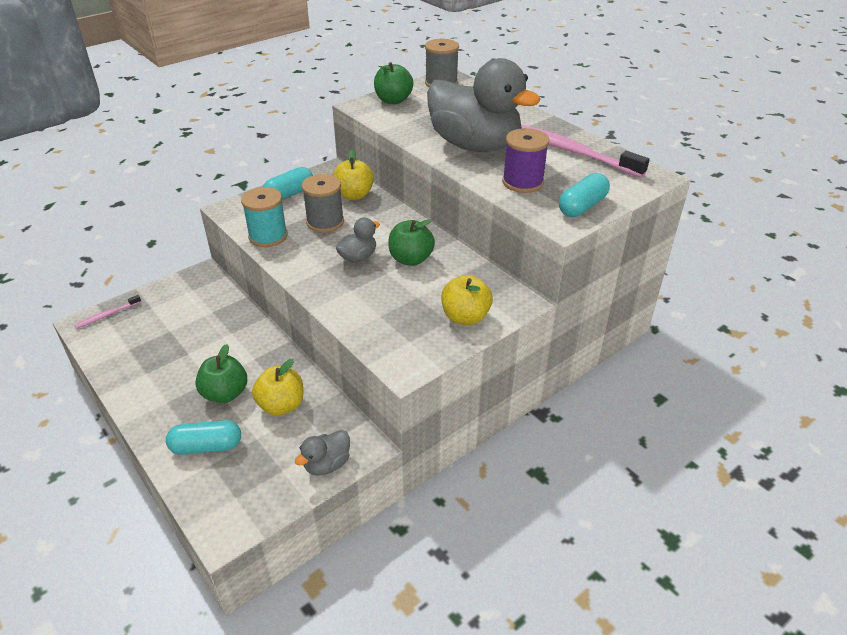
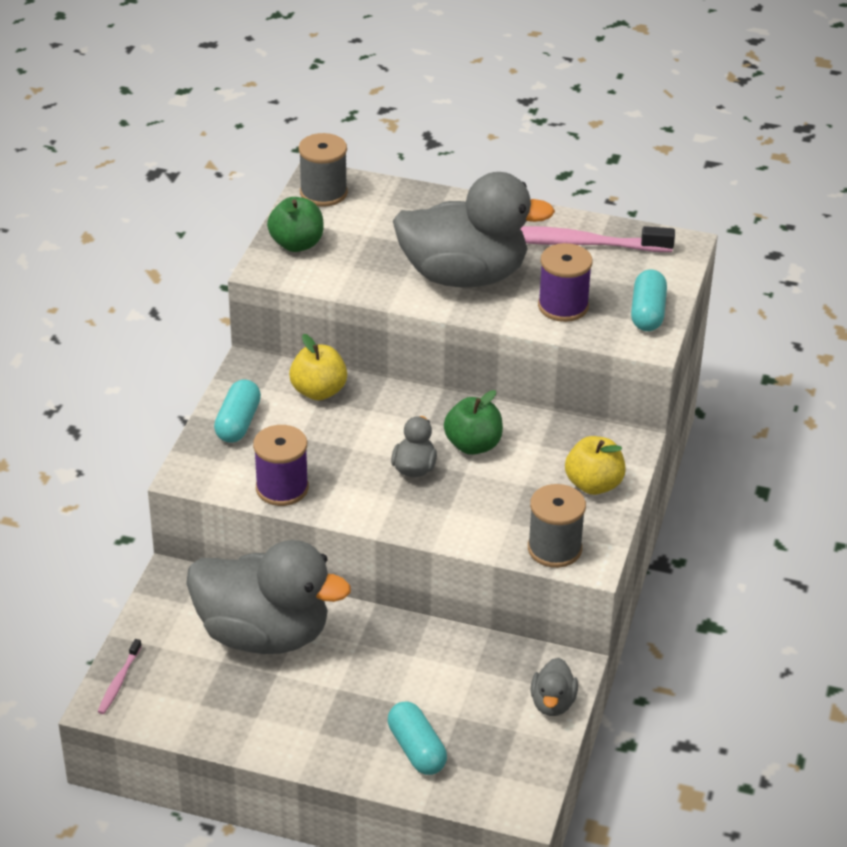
camera: 35 degrees left, 0 degrees up
turquoise capsule [166,420,241,455] -> turquoise capsule turned 75 degrees counterclockwise [388,702,447,775]
green apple [195,344,247,403] -> none
turquoise spool [241,187,288,247] -> purple spool [253,425,309,506]
yellow apple [252,359,303,416] -> none
grey spool [302,174,344,233] -> grey spool moved to [528,484,586,568]
none -> grey duck [186,540,351,654]

